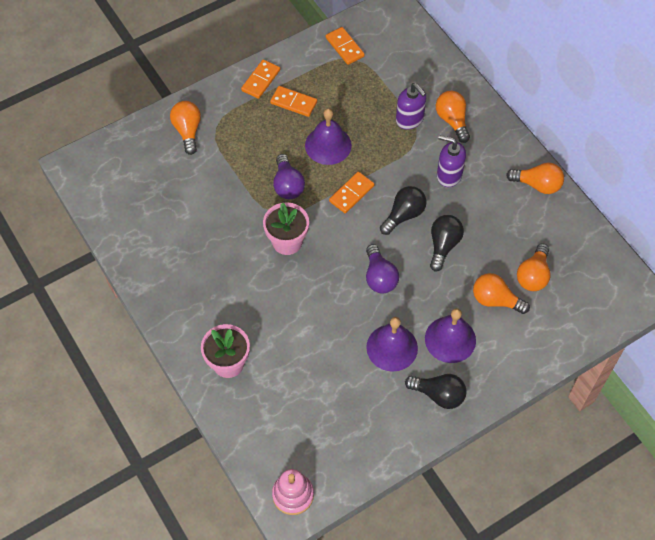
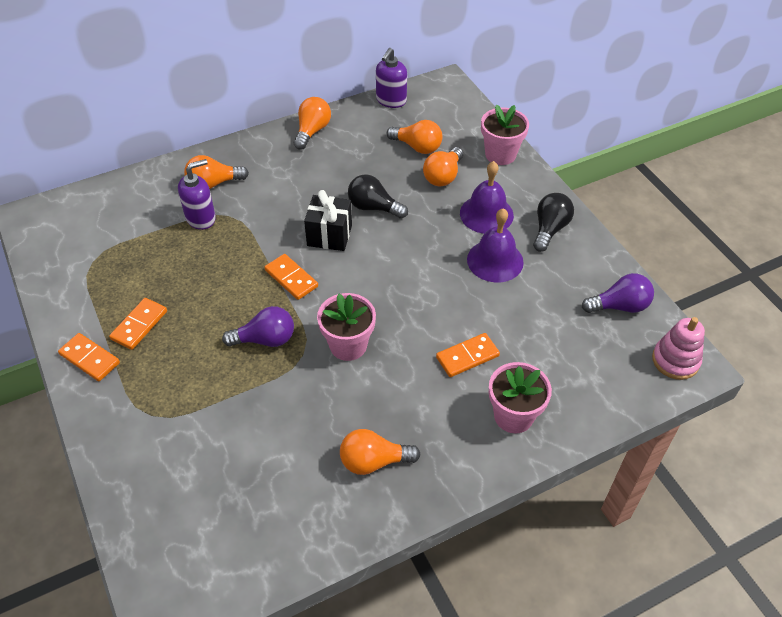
camera: 85 degrees left, 10 degrees down
orange light bulb [170,101,201,155] -> orange light bulb moved to [340,429,421,475]
purple bell [305,108,352,165] -> none
orange domino [326,27,365,65] -> orange domino moved to [436,333,500,377]
purple light bulb [366,244,399,293] -> purple light bulb moved to [582,273,654,313]
black light bulb [380,186,427,235] -> black gift [304,190,352,251]
purple soap dispenser [437,135,466,187] -> purple soap dispenser moved to [376,48,407,108]
none -> pink flower pot [481,104,529,165]

